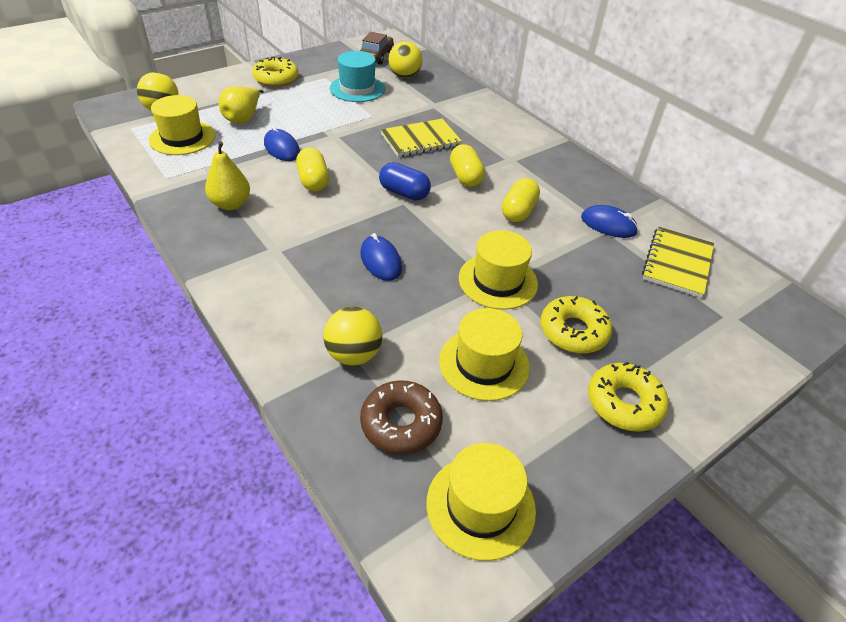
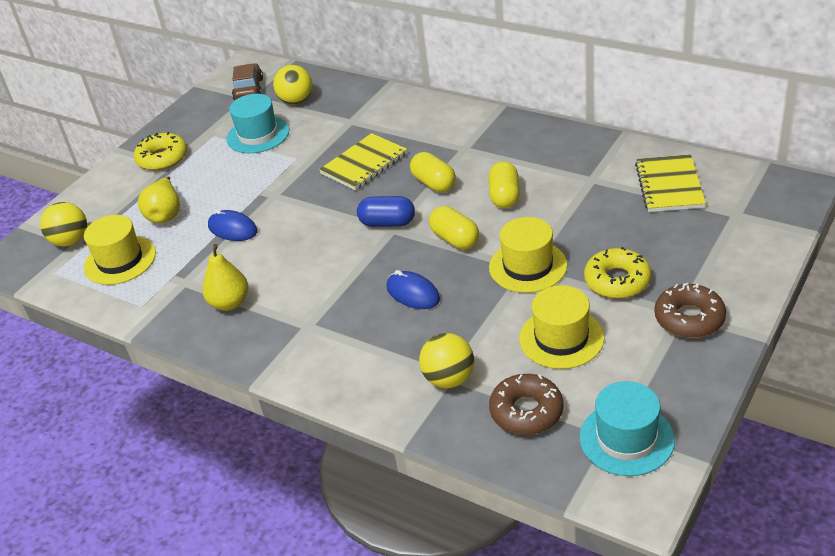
camera: 15 degrees left, 5 degrees down
yellow capsule [296,147,329,191] -> yellow capsule moved to [429,206,479,249]
yellow hat [426,443,536,561] -> turquoise hat [579,381,675,476]
blue mouse [581,205,639,238] -> none
yellow donut [588,362,669,432] -> brown donut [655,283,726,338]

